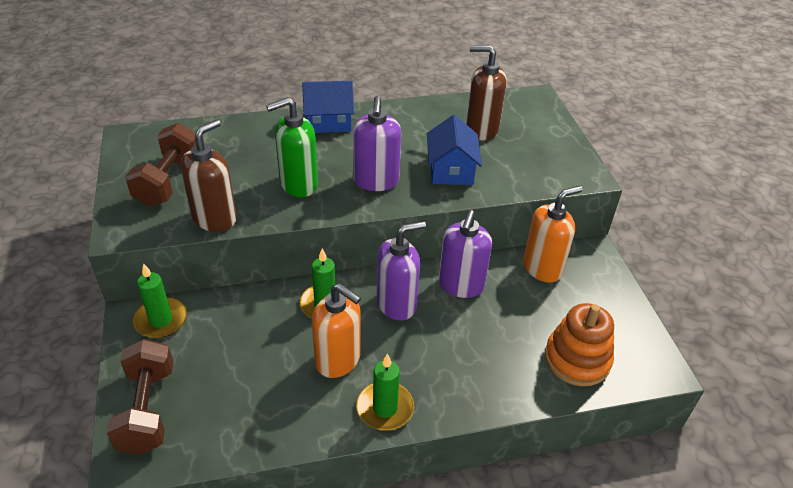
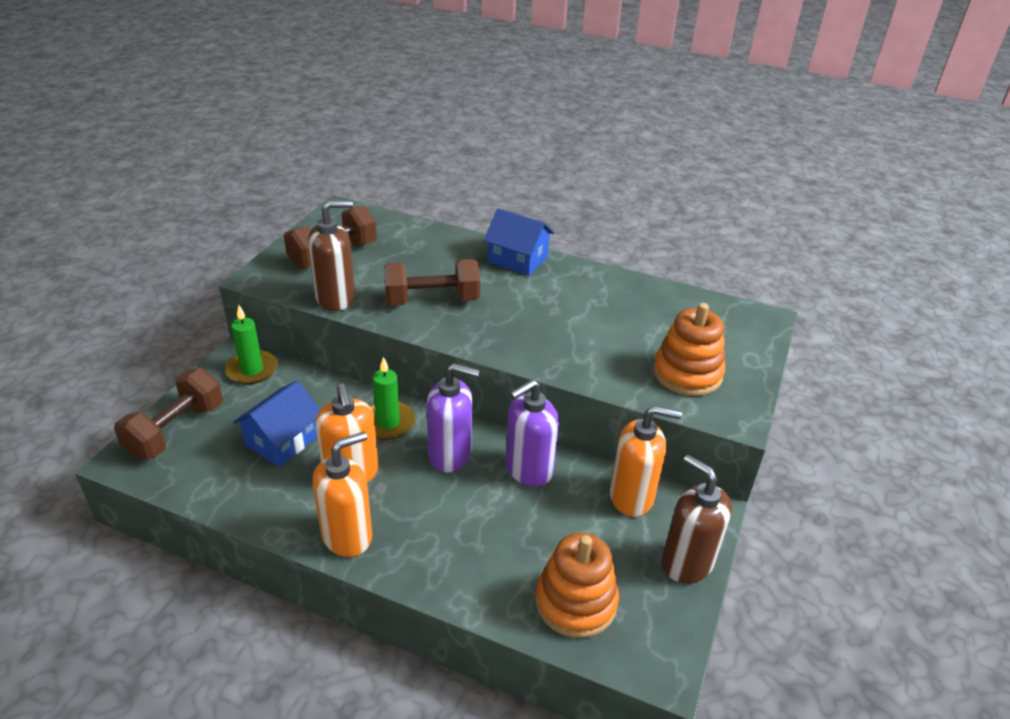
camera: 35 degrees right, 5 degrees down
green soap dispenser [266,97,318,197] -> brown dumbbell [384,259,480,306]
purple soap dispenser [353,96,401,191] -> none
green candle [357,354,414,431] -> orange soap dispenser [313,432,372,557]
blue house [427,115,482,185] -> blue house moved to [233,380,320,467]
brown soap dispenser [466,45,507,141] -> brown soap dispenser moved to [662,455,732,584]
none -> orange stacking toy [653,303,725,396]

